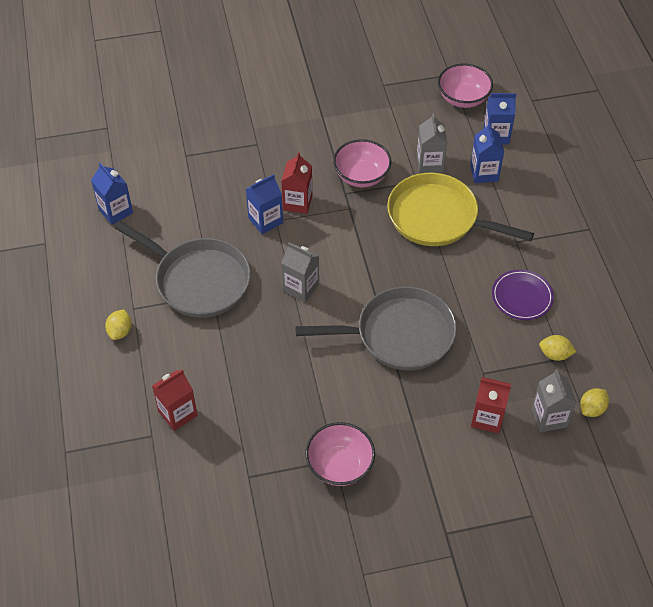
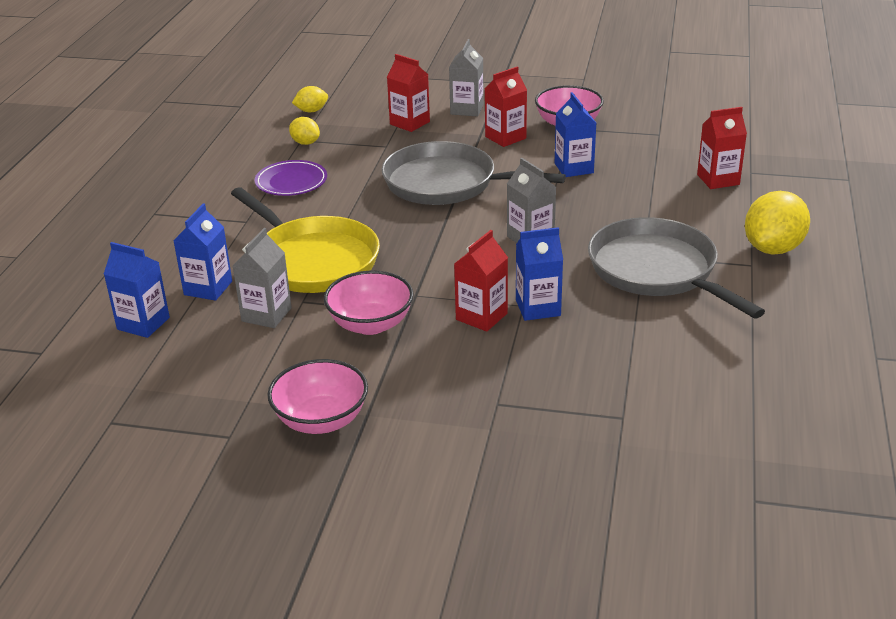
camera: 155 degrees left, 20 degrees down
blue carton [91,163,133,225] -> blue carton moved to [555,92,596,177]
yellow lemon [105,310,132,340] -> yellow lemon [745,191,810,254], size x1.87
pink bowl [438,64,493,108] -> pink bowl moved to [267,359,368,434]
grey carton [532,369,576,432] -> grey carton moved to [449,39,484,117]
none -> red carton [485,67,527,147]

